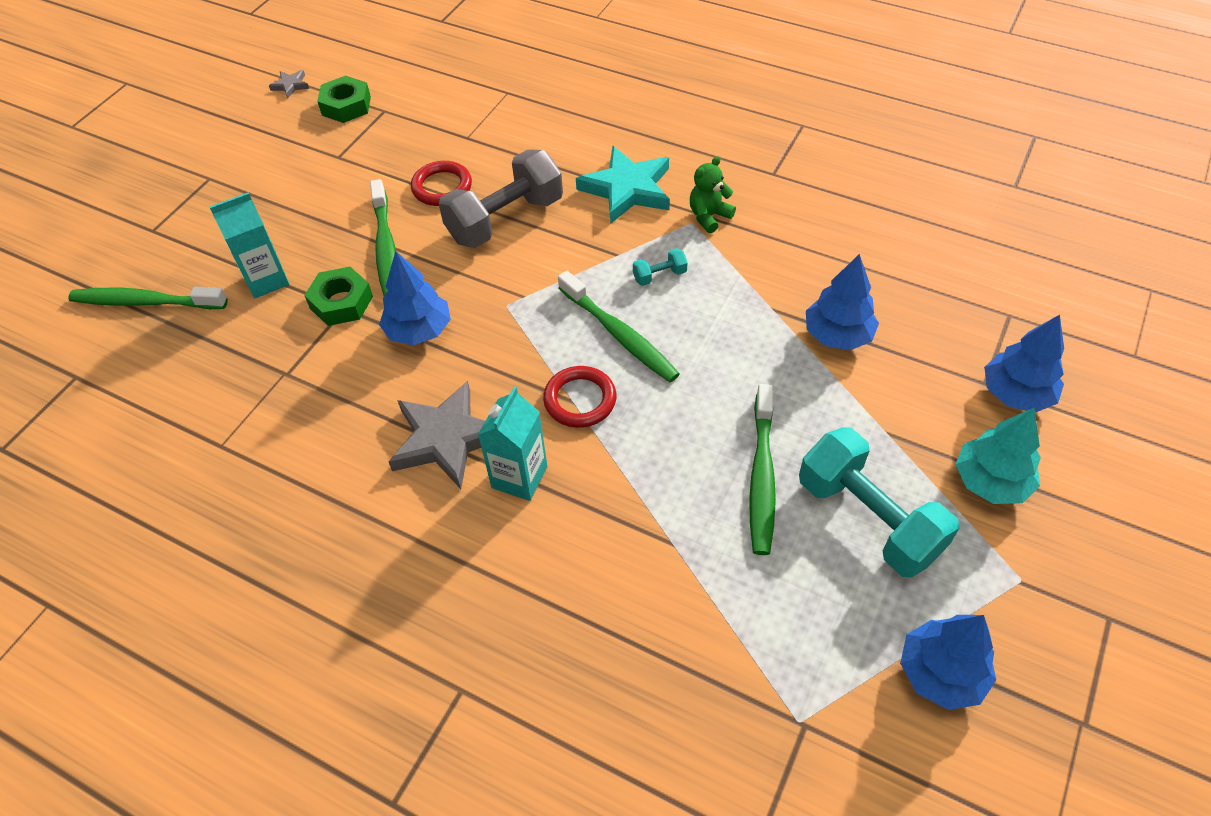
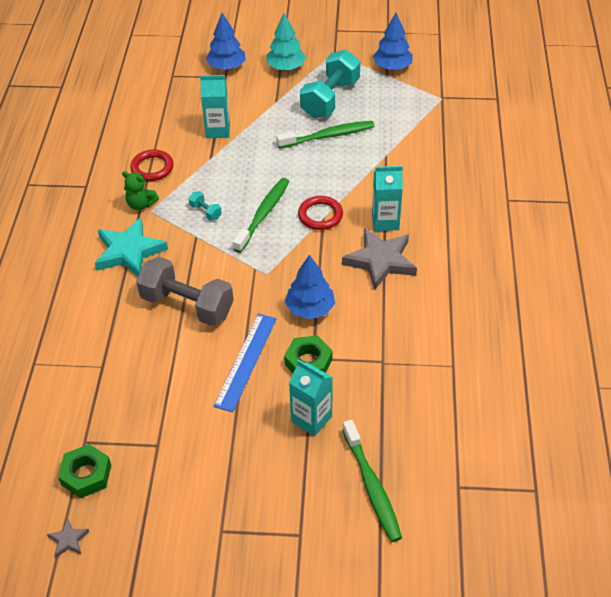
camera: 115 degrees left, 5 degrees down
green toothbrush [370,179,396,296] -> blue ruler [213,314,277,412]
red ring [411,161,472,206] -> red ring moved to [130,150,174,181]
blue tree [806,254,879,350] -> turquoise carton [200,75,230,138]

